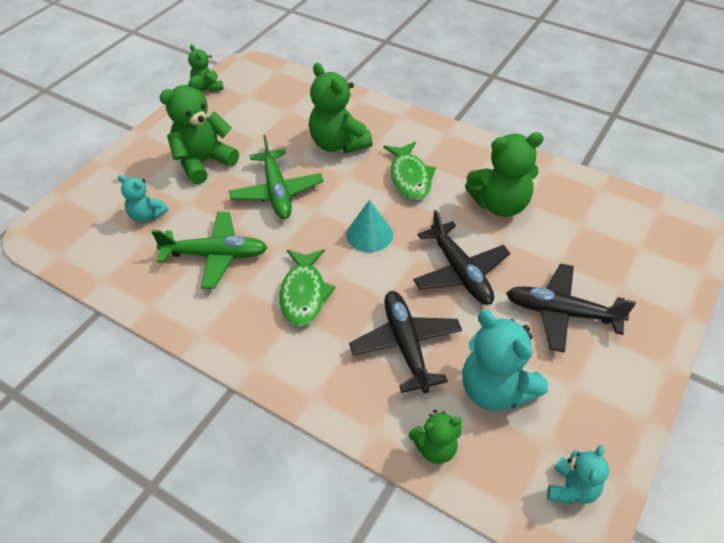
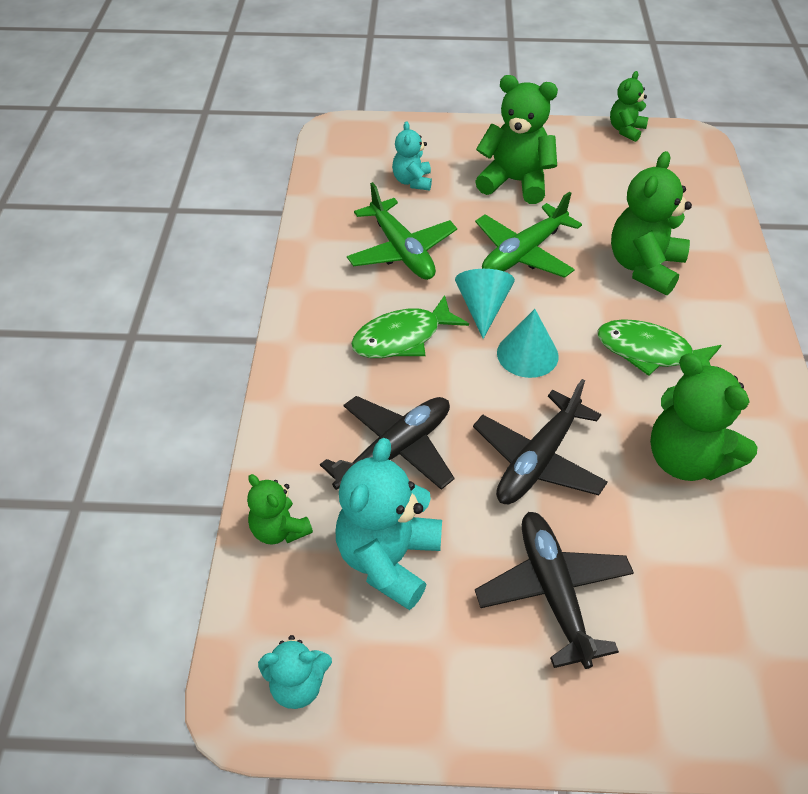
camera: 60 degrees right, 0 degrees up
green fish [383,142,436,200] -> green fish turned 60 degrees clockwise [597,319,721,376]
none -> turquoise cone [455,269,515,339]

